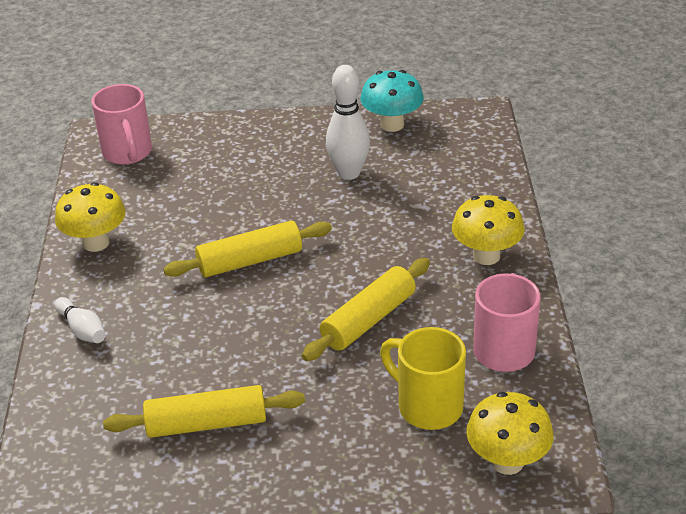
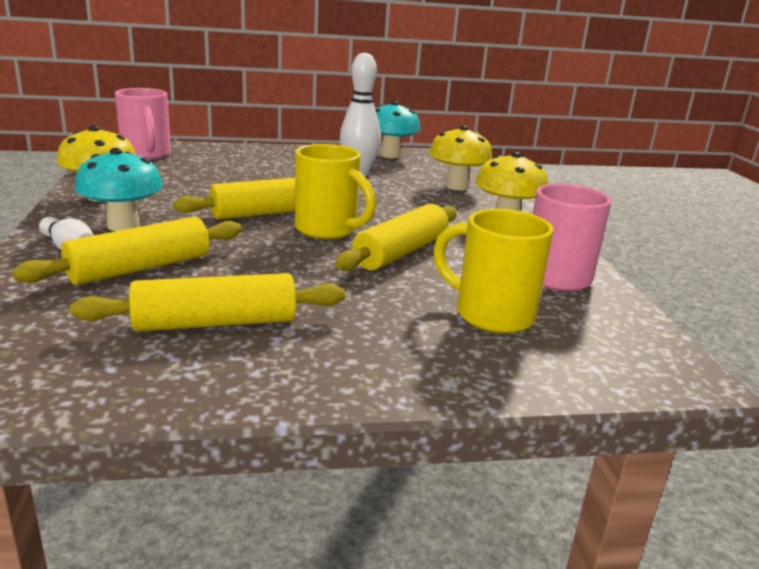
camera: 10 degrees left, 15 degrees down
yellow mushroom [466,392,554,475] -> yellow mushroom moved to [429,126,492,191]
none -> yellow rolling pin [12,217,242,285]
none -> turquoise mushroom [74,148,163,231]
none -> yellow mug [295,144,376,239]

